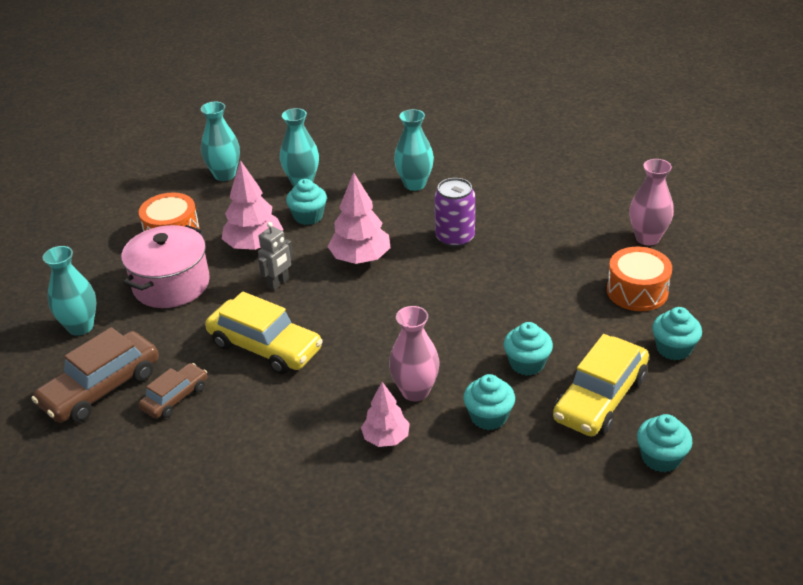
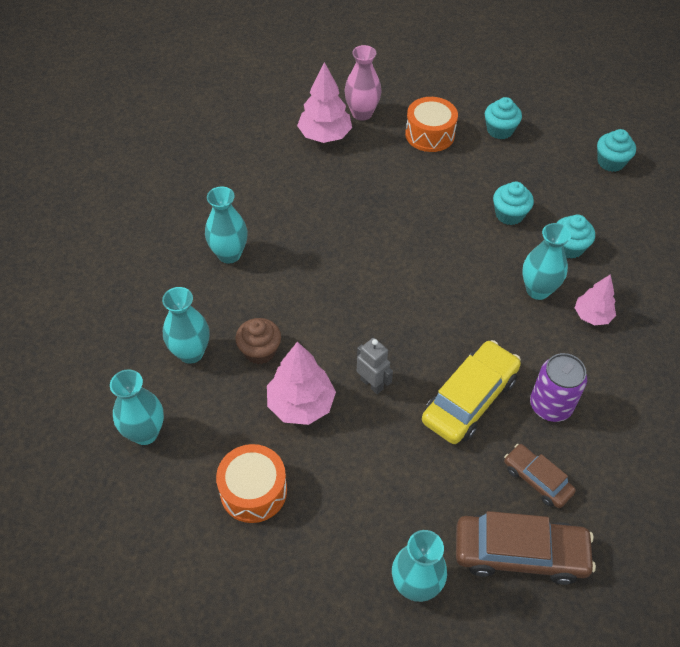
camera: 85 degrees left, 15 degrees up
brown car [32,327,159,423] -> brown car turned 45 degrees counterclockwise [456,511,596,585]
pink pot [122,225,210,308] -> none
turquoise cupcake [286,179,327,225] -> brown cupcake [235,318,281,364]
pink tree [328,172,391,264] -> pink tree moved to [297,62,352,143]
pink vase [389,306,440,401] -> turquoise vase [522,223,571,300]
purple can [434,178,475,248] -> purple can moved to [530,353,587,422]
yellow car [553,334,649,436] -> none

